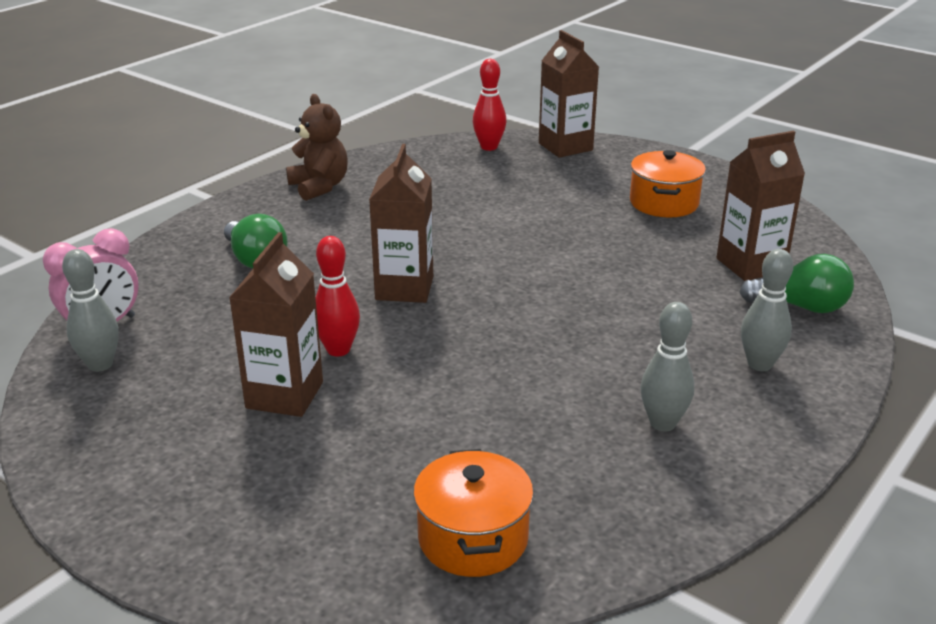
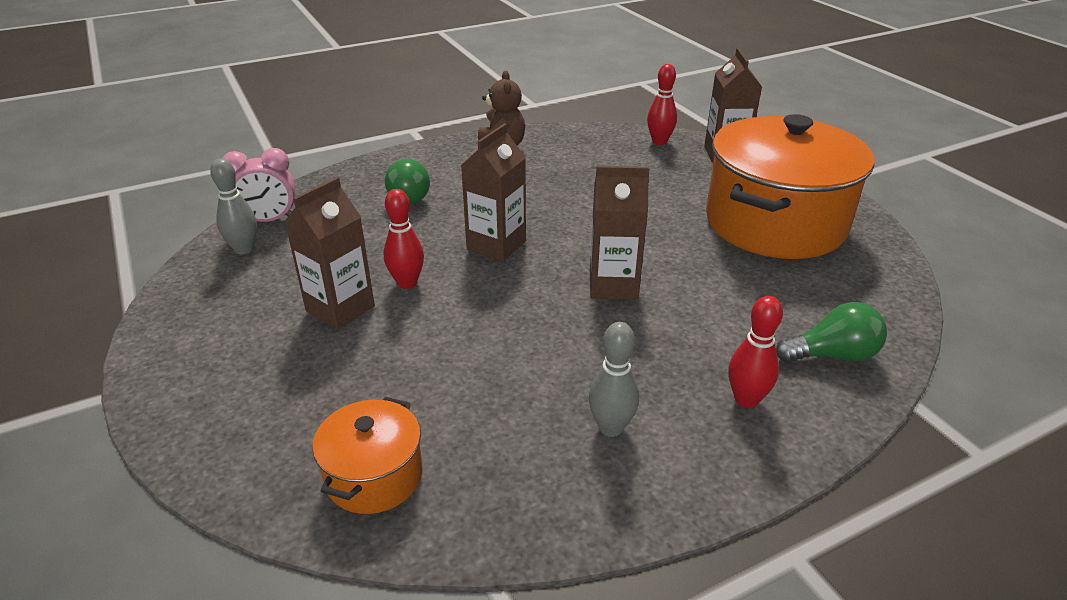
camera: 25 degrees right, 5 degrees up
orange pot [630,150,706,217] -> orange pot [706,114,874,259], size x2.16
brown carton [716,131,805,281] -> brown carton moved to [590,166,649,300]
green light bulb [739,254,854,313] -> green light bulb turned 45 degrees counterclockwise [776,302,887,363]
grey bowling pin [741,249,793,371] -> red bowling pin [728,296,783,408]

